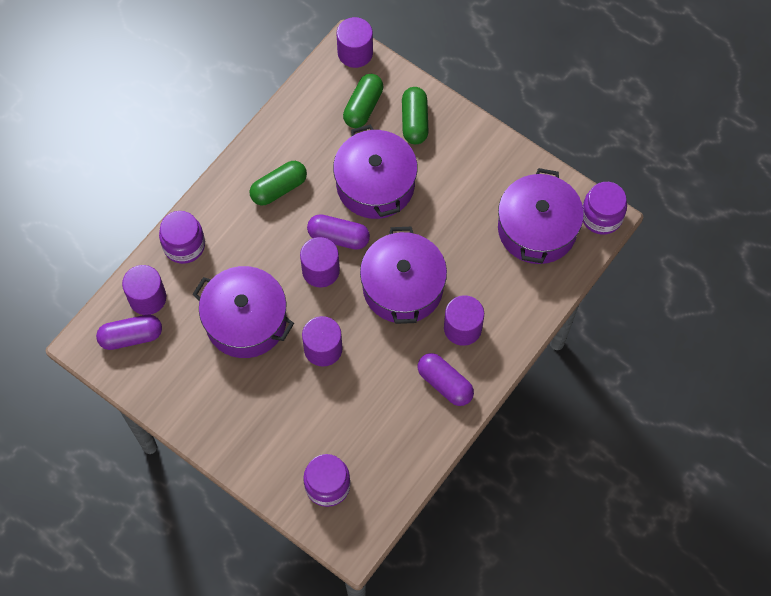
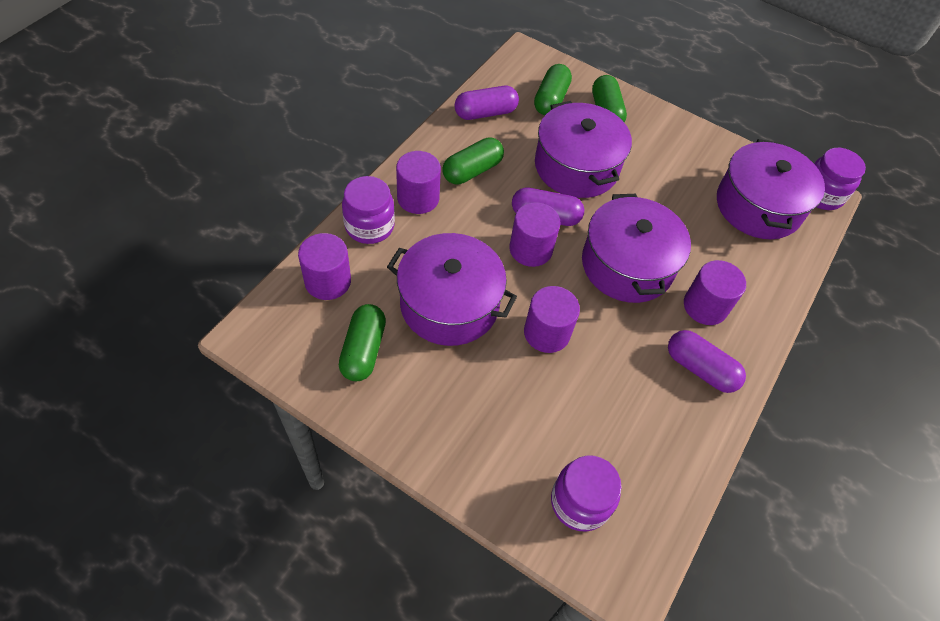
camera: 10 degrees left, 10 degrees down
purple capsule [96,315,162,350] -> purple capsule moved to [454,86,519,120]
purple cylinder [337,17,373,68] -> purple cylinder moved to [396,151,441,214]
none -> green capsule [339,304,386,381]

